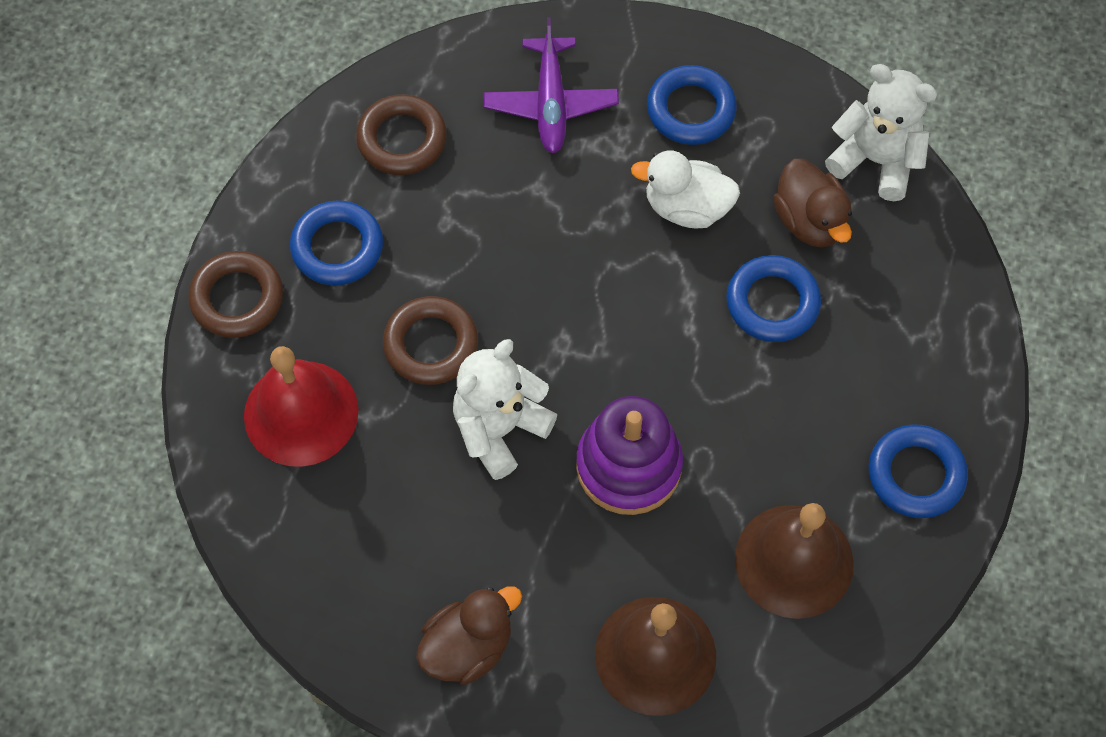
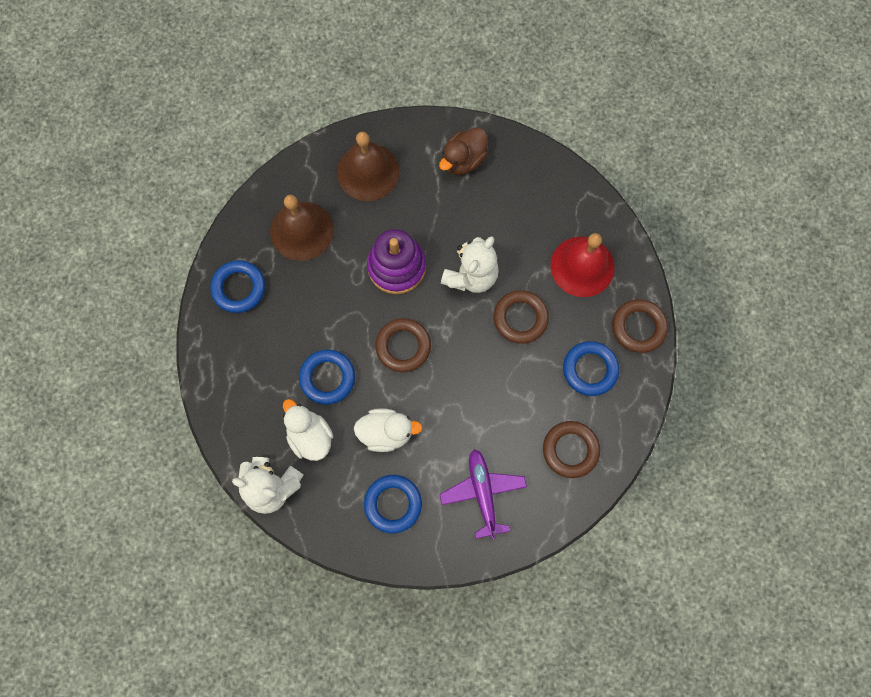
camera: 170 degrees right, 10 degrees up
brown duck [773,159,852,248] -> white duck [283,399,333,461]
none -> brown ring [375,318,431,372]

